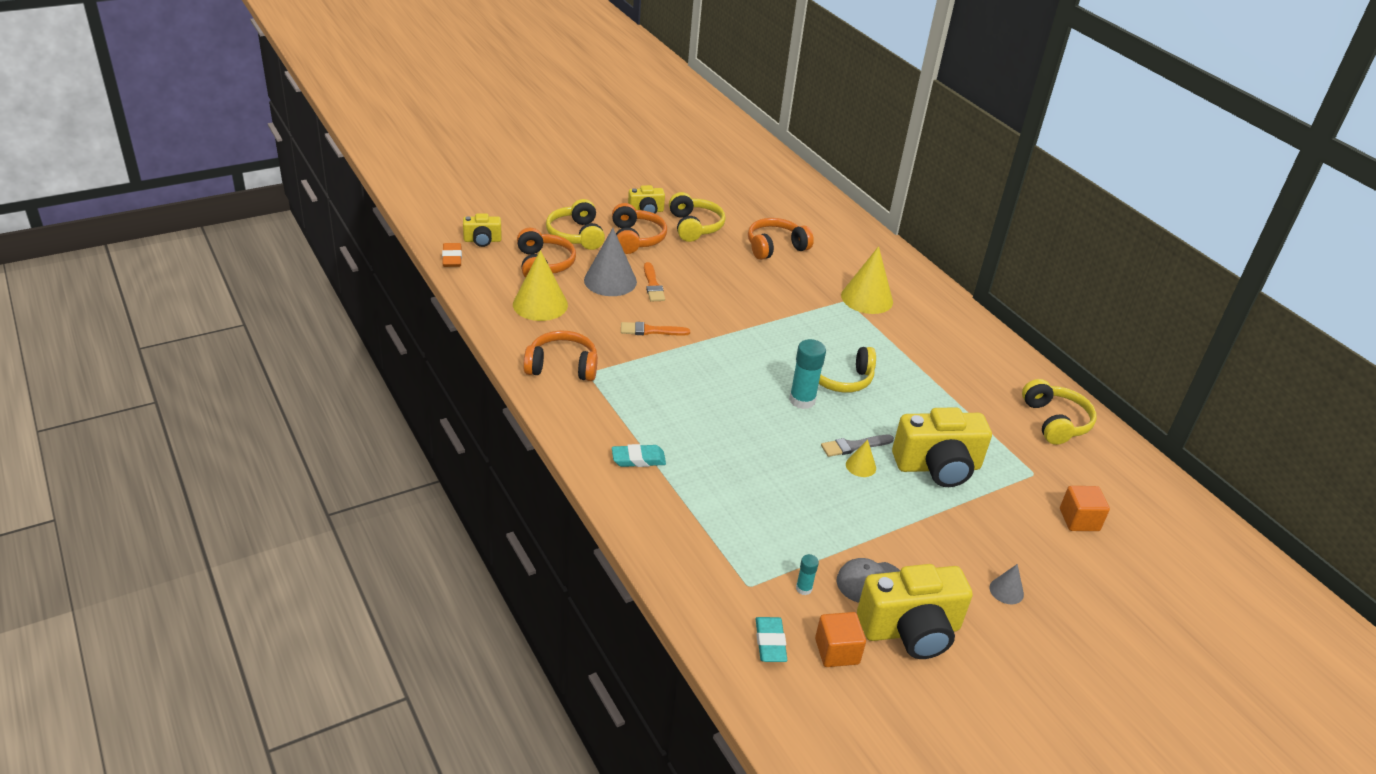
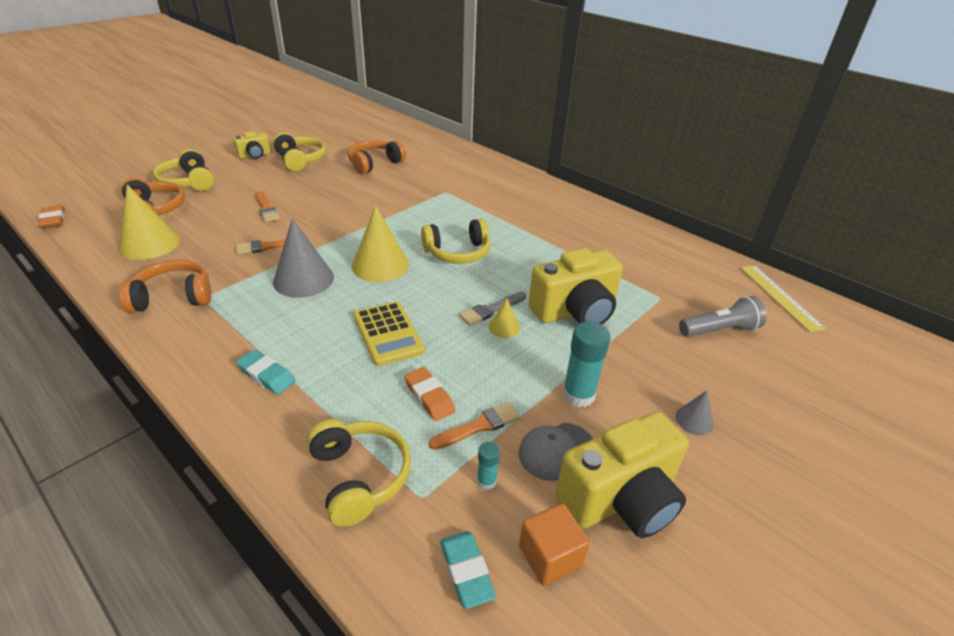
camera: 15 degrees left, 0 degrees up
yellow camera [463,213,502,247] -> none
grey cone [584,228,637,296] -> grey cone moved to [273,218,334,298]
orange headphones [612,203,667,254] -> none
turquoise eraser [612,444,666,467] -> turquoise eraser turned 60 degrees clockwise [236,350,296,395]
turquoise glue stick [789,339,826,409] -> turquoise glue stick moved to [562,321,611,407]
yellow cone [841,246,893,314] -> yellow cone moved to [352,205,409,282]
yellow headphones [1022,379,1097,445] -> yellow headphones moved to [307,419,411,527]
orange cube [1060,486,1110,531] -> grey flashlight [679,296,767,337]
none -> yellow calculator [353,301,425,366]
none -> orange eraser [404,367,456,421]
none -> orange brush [429,402,520,450]
none -> yellow ruler [740,265,826,332]

